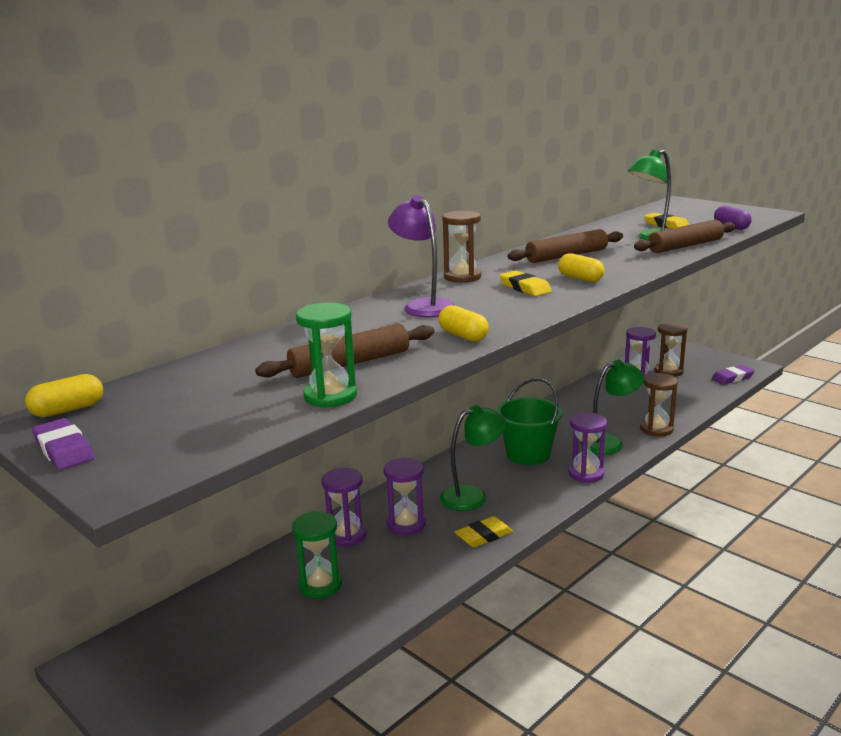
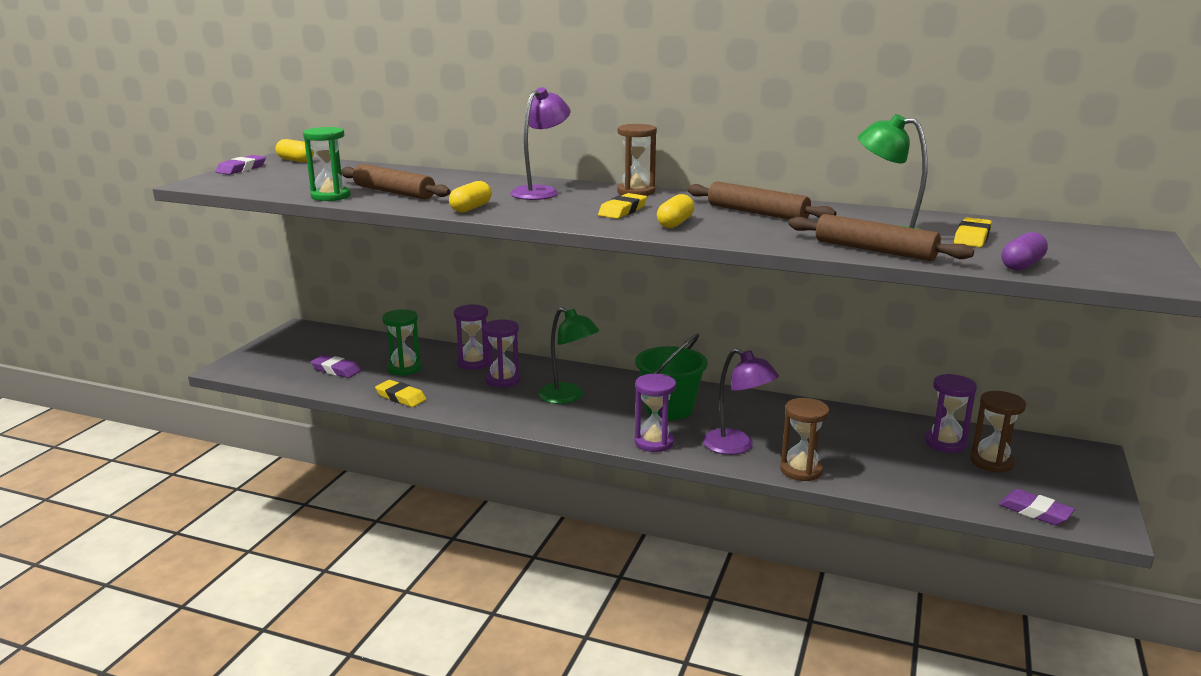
camera: 65 degrees right, 0 degrees up
yellow eraser [455,516,513,548] -> yellow eraser moved to [375,380,427,407]
green lamp [580,360,645,455] -> purple lamp [703,348,779,455]
none -> purple eraser [311,355,361,378]

